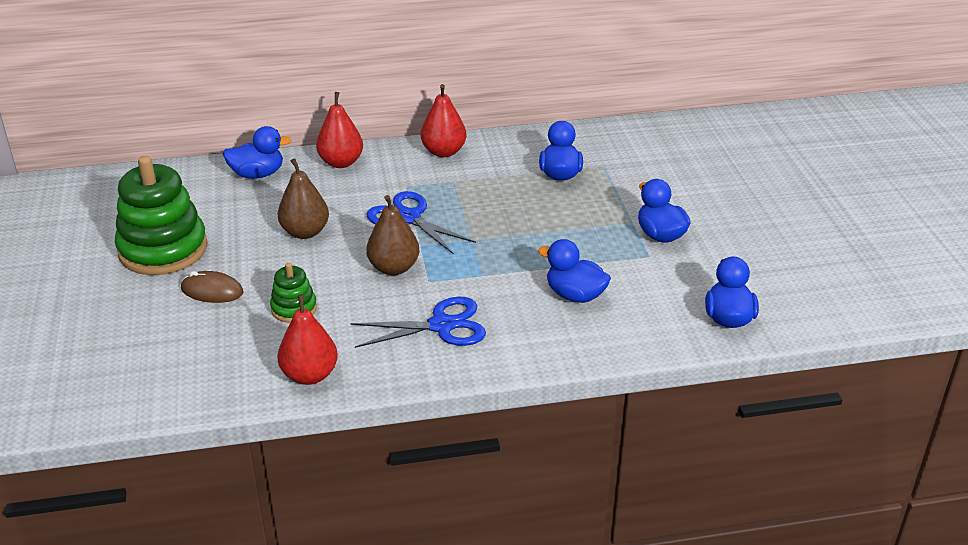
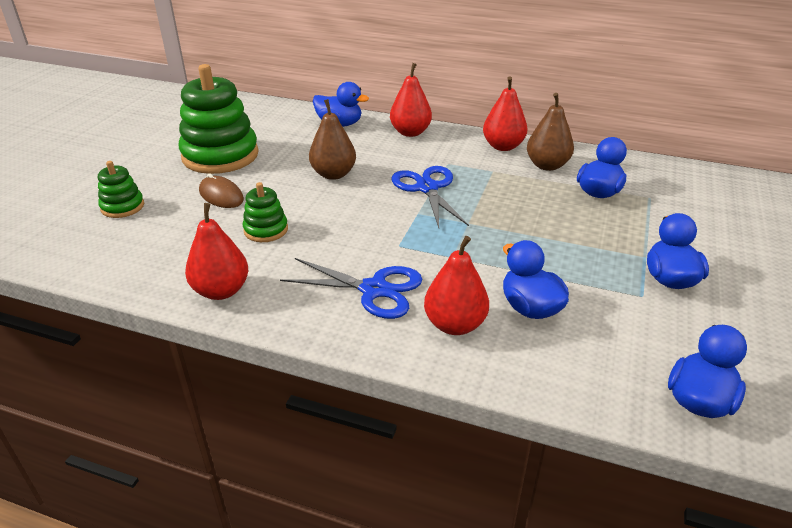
camera: 30 degrees right, 0 degrees up
brown pear [366,195,420,275] -> brown pear moved to [527,93,574,171]
none -> green stacking toy [98,161,144,218]
none -> red pear [424,236,489,335]

